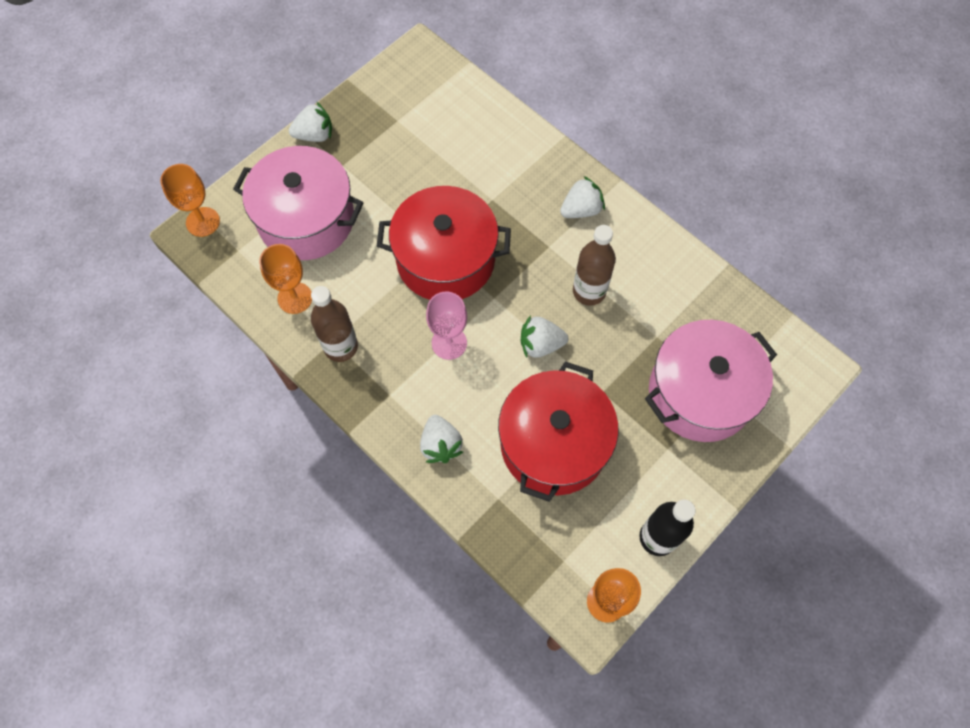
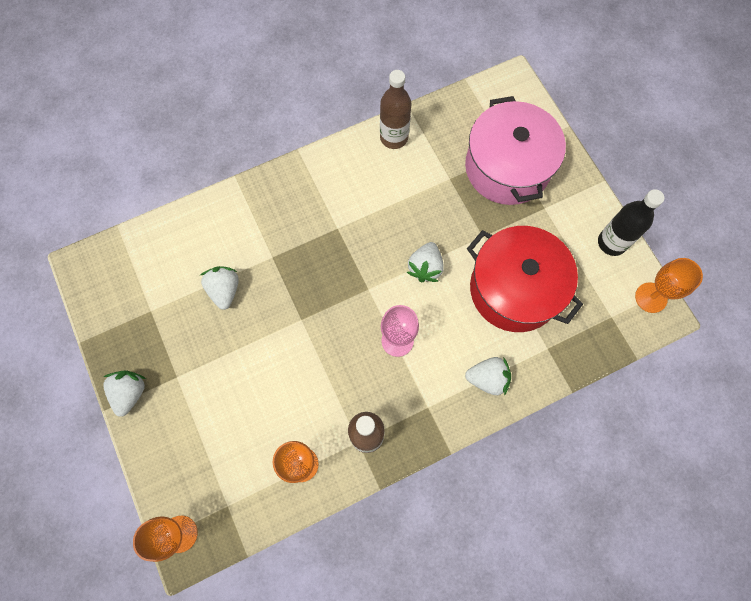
camera: 70 degrees left, 5 degrees up
pink pot [233,146,364,260] -> none
red pot [377,186,511,300] -> none
white strawberry [560,176,605,218] -> white strawberry moved to [201,266,239,310]
brown bottle [573,225,616,306] -> brown bottle moved to [380,70,411,149]

